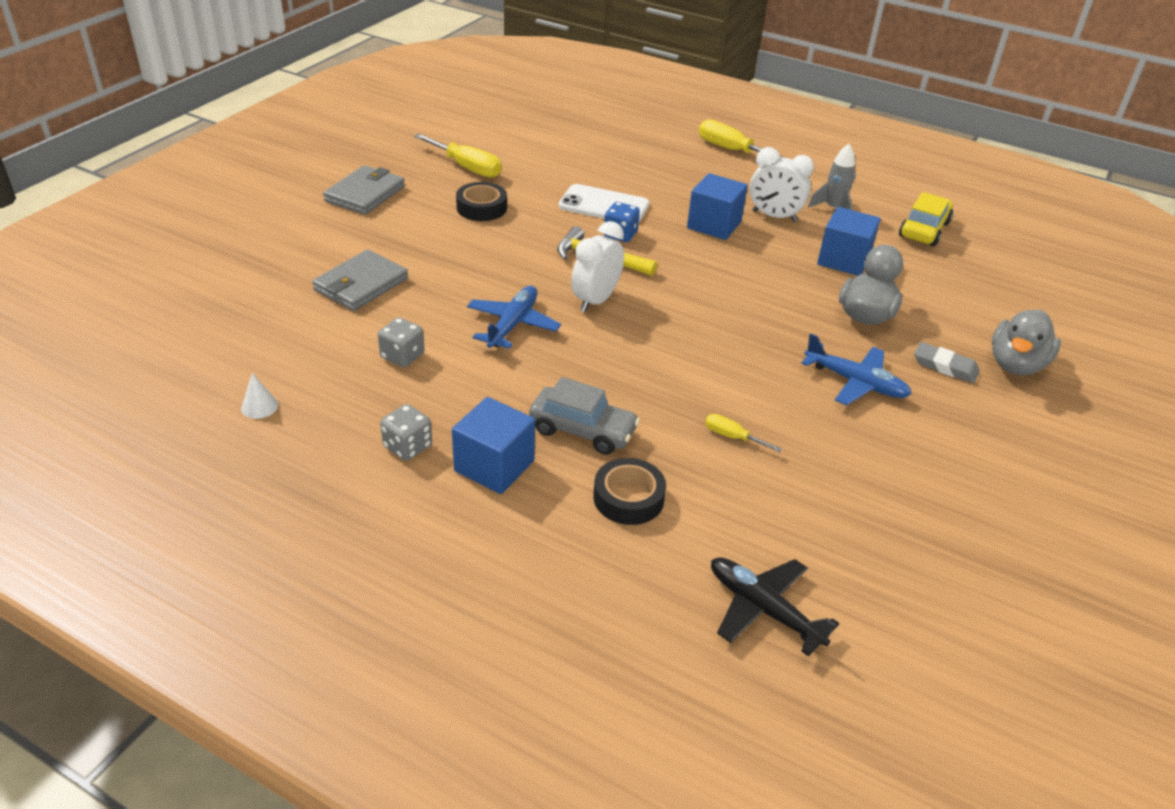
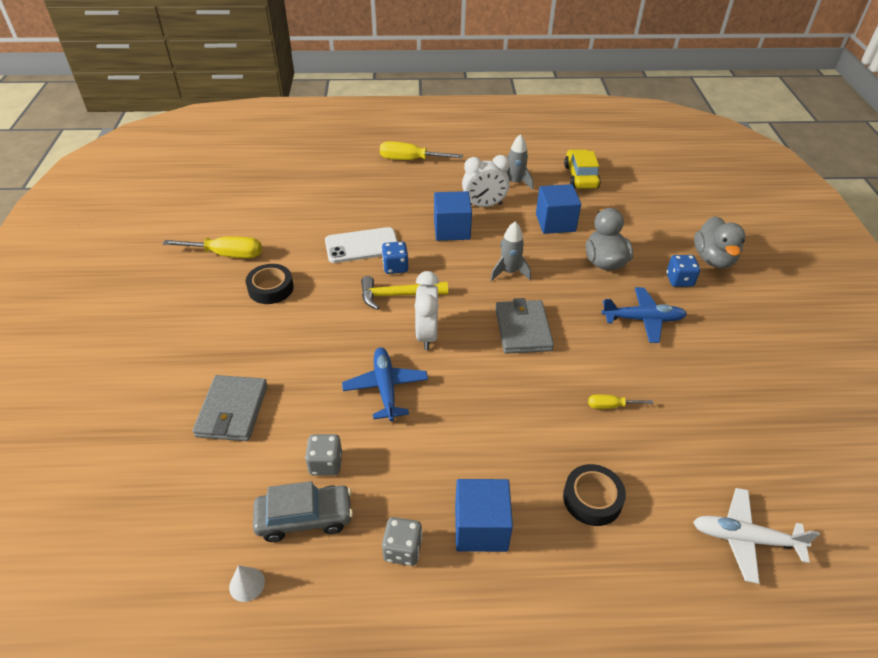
camera: 30 degrees left, 5 degrees up
grey wallet [323,165,405,215] -> grey wallet moved to [495,298,554,354]
grey car [529,377,640,455] -> grey car moved to [253,481,353,542]
black plane [711,557,839,656] -> white plane [693,488,820,584]
grey eraser [914,342,980,383] -> blue dice [667,255,700,287]
none -> grey rocket [490,222,531,281]

